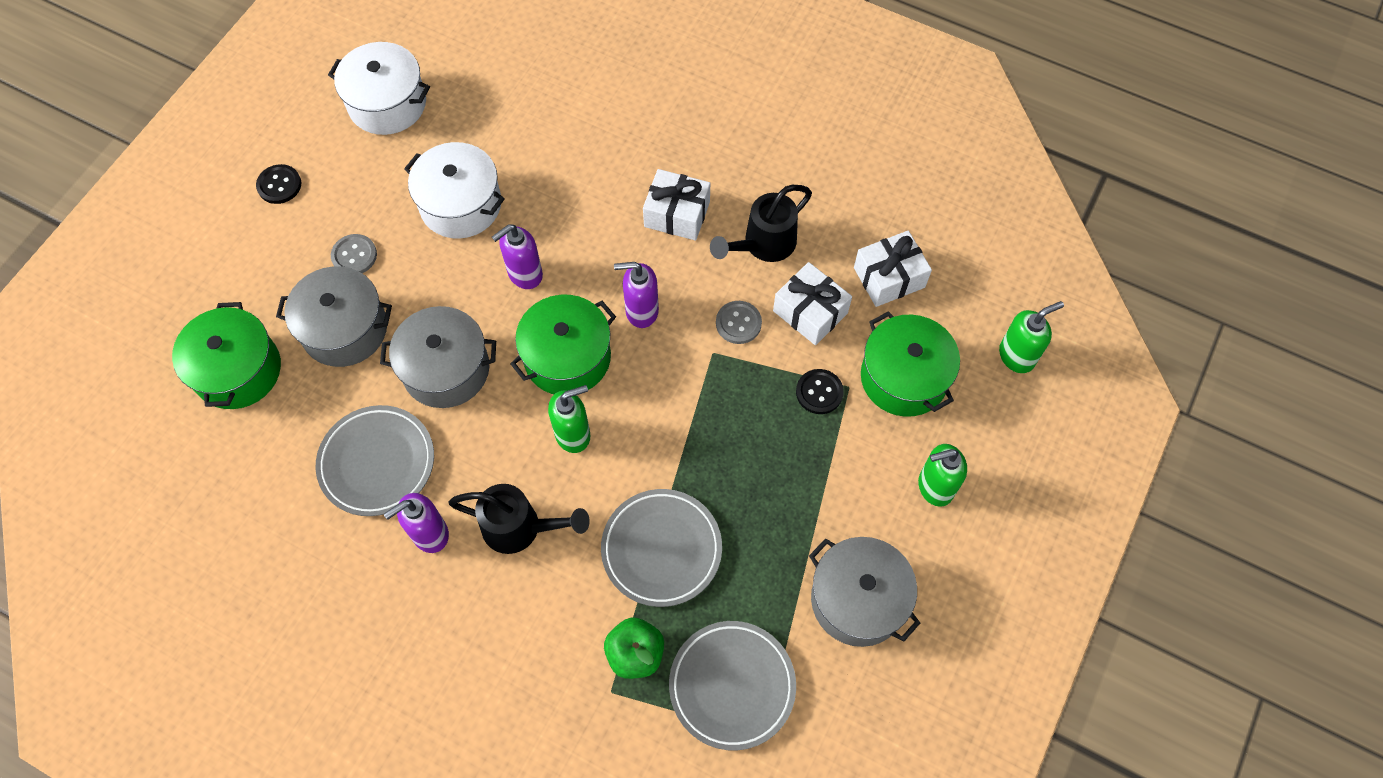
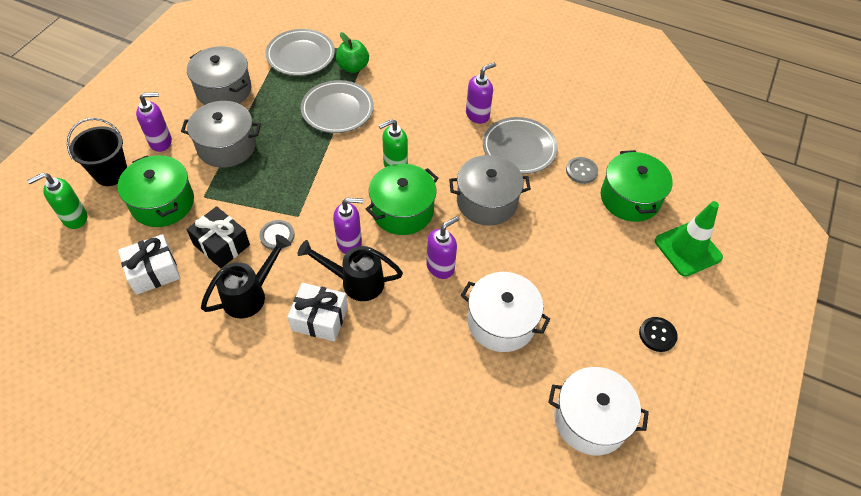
camera: 175 degrees right, 10 degrees down
grey pot [276,266,392,367] -> grey pot moved to [181,101,261,168]
grey button [331,234,377,273] -> grey button moved to [566,157,598,184]
black watering can [448,484,590,554] -> black watering can moved to [298,240,403,301]
white gift [773,262,852,345] -> black gift [186,206,250,268]
black button [796,369,844,414] -> none
green soap dispenser [918,444,967,507] -> purple soap dispenser [136,92,172,152]
none -> black bucket [67,118,127,186]
none -> green traffic cone [655,201,723,277]

